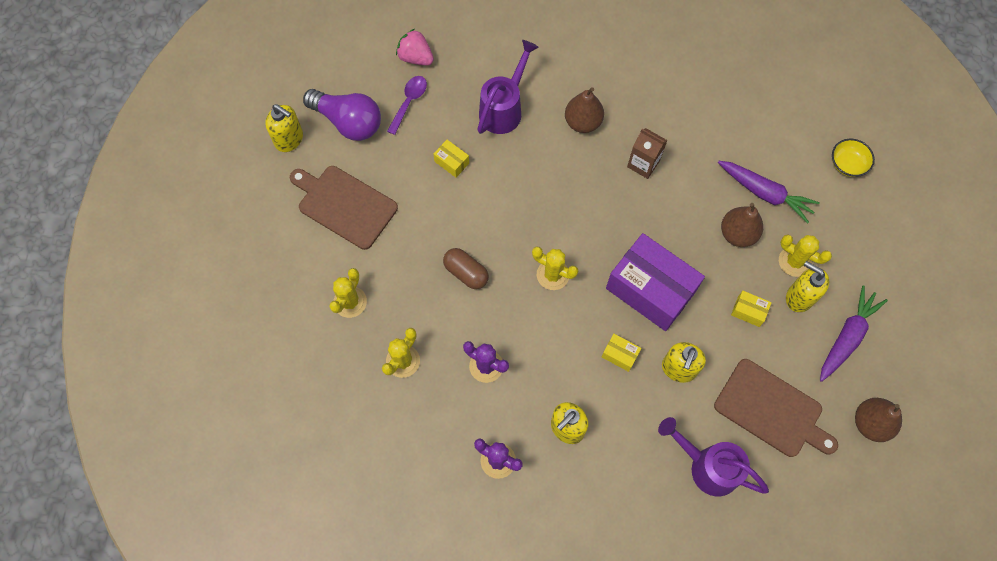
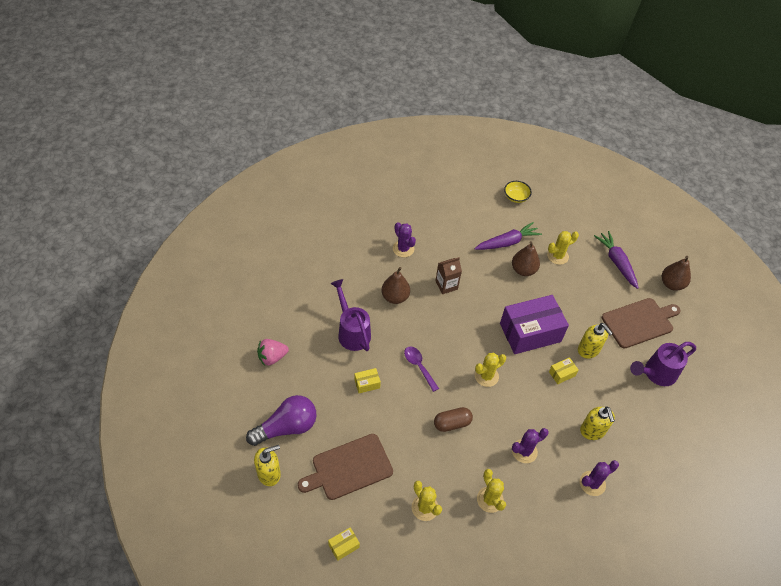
camera: 60 degrees left, 15 degrees down
purple spoon [387,76,427,135] -> purple spoon moved to [404,347,439,392]
yellow box [731,291,772,327] -> yellow box moved to [328,527,360,561]
yellow soap dispenser [786,261,829,312] -> none
none -> purple cactus [393,222,416,257]

